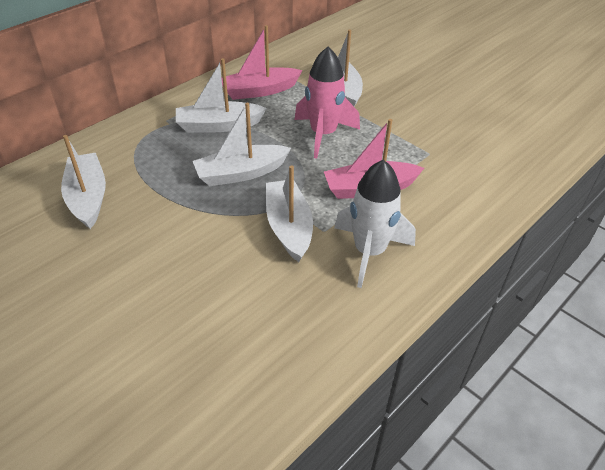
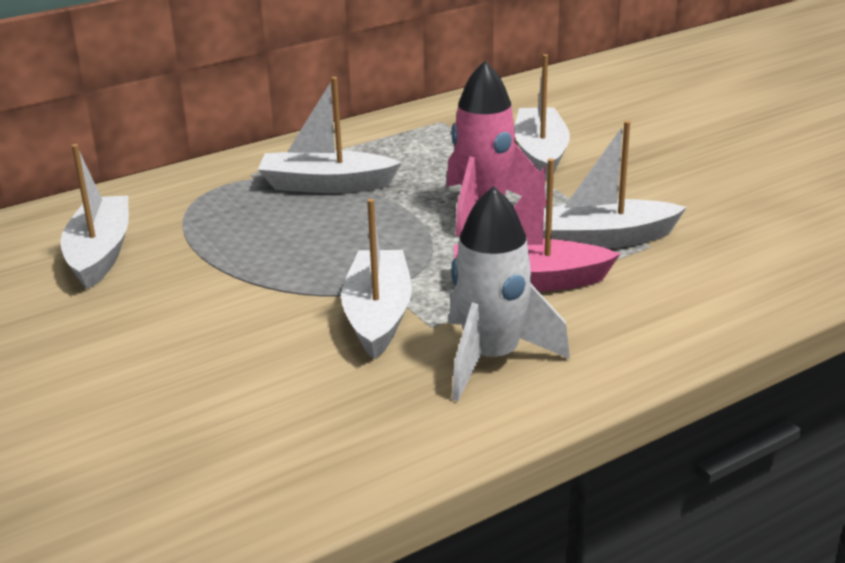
camera: 15 degrees right, 15 degrees down
white boat [193,103,291,186] -> white boat moved to [543,121,687,249]
pink boat [221,25,303,100] -> none

